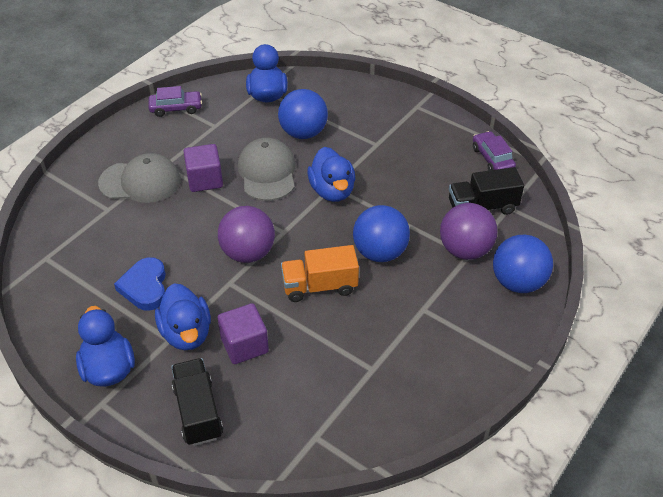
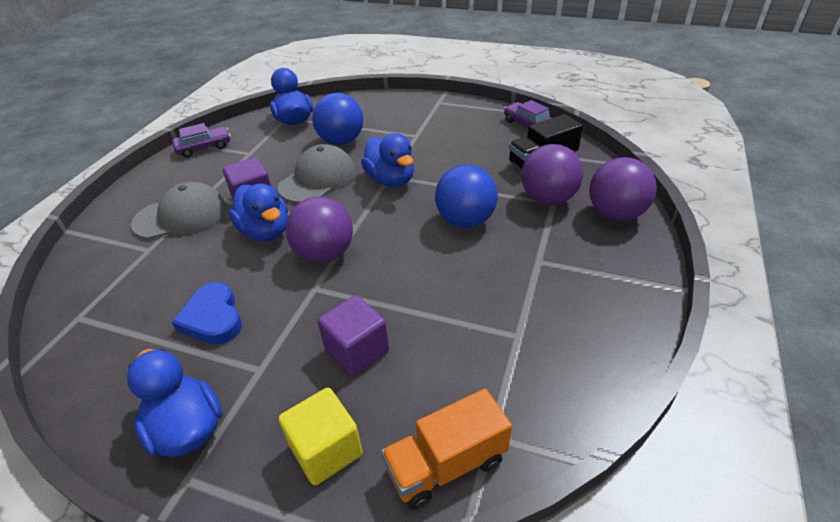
camera: 15 degrees left, 5 degrees down
blue duck [155,283,211,351] -> blue duck moved to [229,183,288,241]
black truck [171,358,223,446] -> yellow cube [279,388,363,485]
grey cap [238,138,295,201] -> grey cap turned 60 degrees clockwise [278,144,356,203]
orange truck [281,245,359,302] -> orange truck moved to [381,389,512,510]
blue ball [493,235,553,293] -> purple ball [589,157,657,221]

